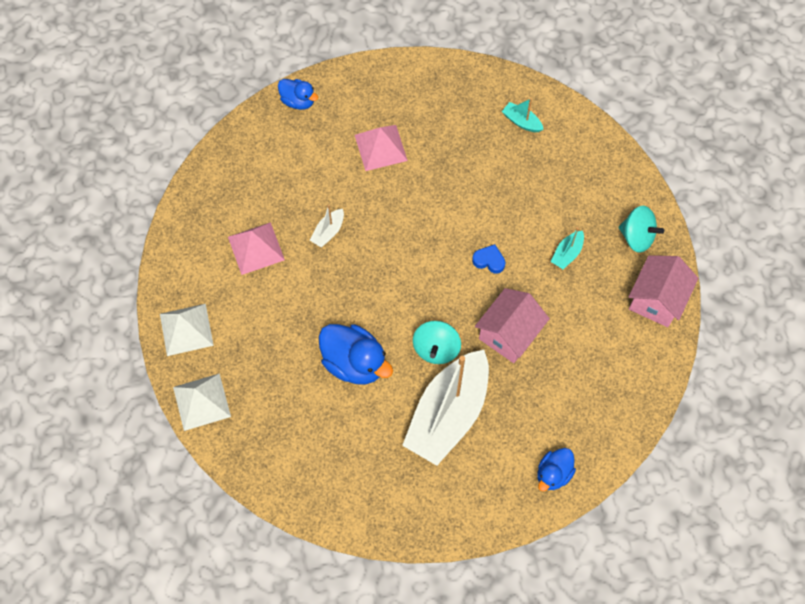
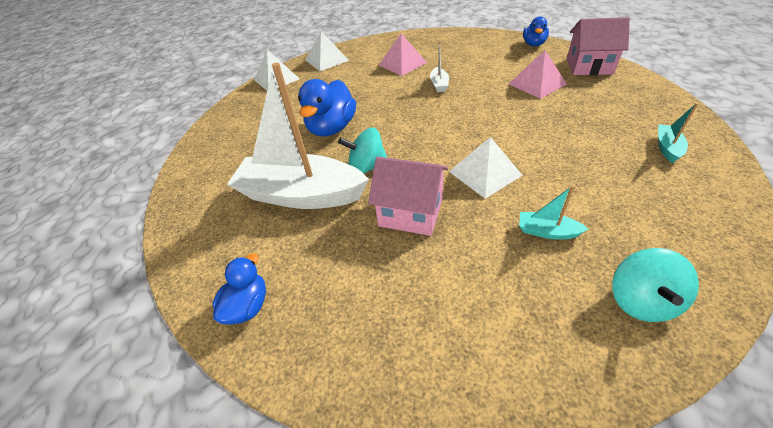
camera: 75 degrees right, 20 degrees down
white boat [310,205,344,248] -> white boat turned 105 degrees counterclockwise [430,42,449,92]
blue heart [472,244,505,274] -> white pyramid [449,137,523,199]
blue duck [537,448,576,491] -> blue duck turned 90 degrees clockwise [213,253,266,325]
pink house [629,255,698,327] -> pink house moved to [567,17,630,75]

